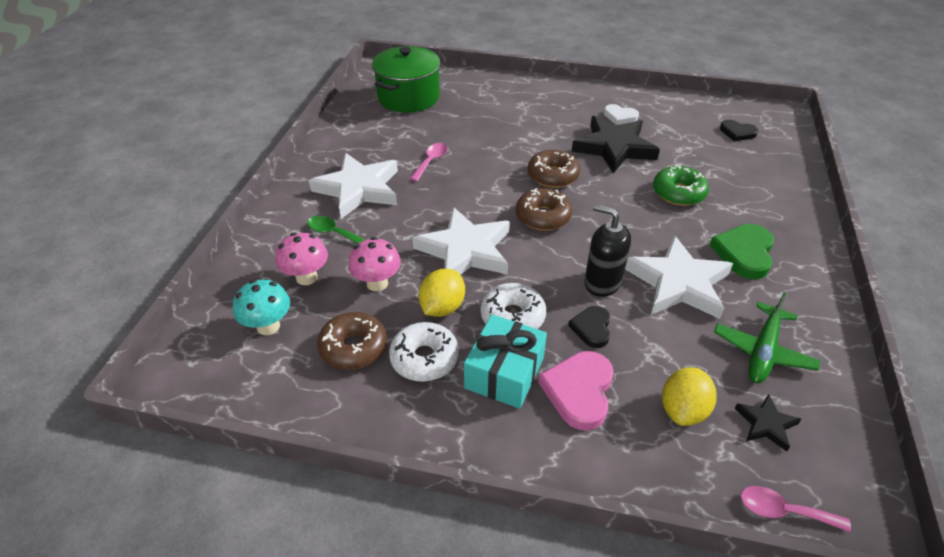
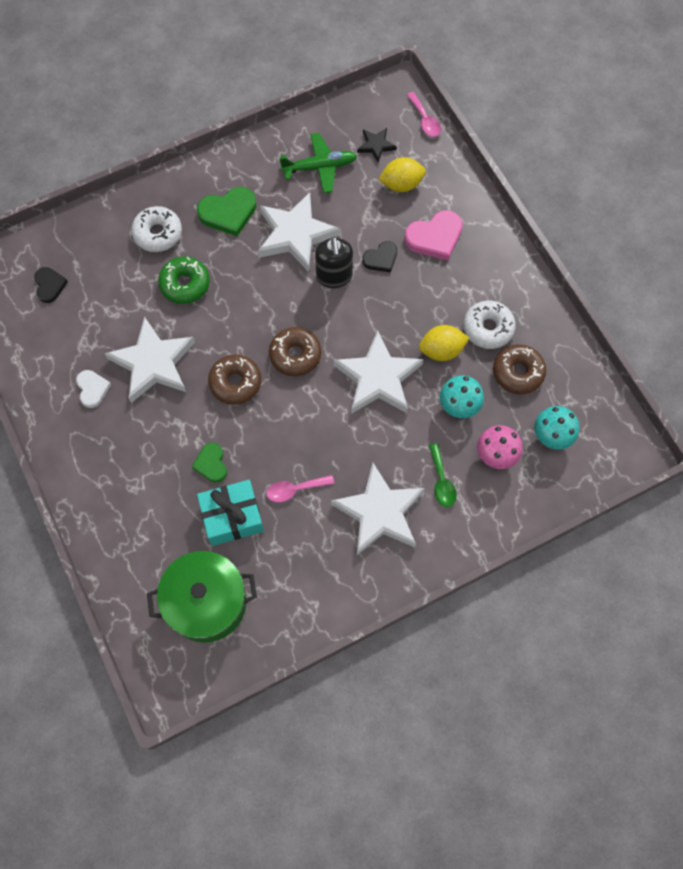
camera: 130 degrees left, 25 degrees up
pink mushroom [348,237,401,291] -> turquoise mushroom [440,375,484,418]
turquoise gift [464,315,547,409] -> turquoise gift moved to [197,480,264,546]
white donut [480,283,546,329] -> white donut moved to [131,206,182,252]
black star [572,116,660,174] -> white star [104,316,195,403]
none -> green heart [192,443,227,483]

